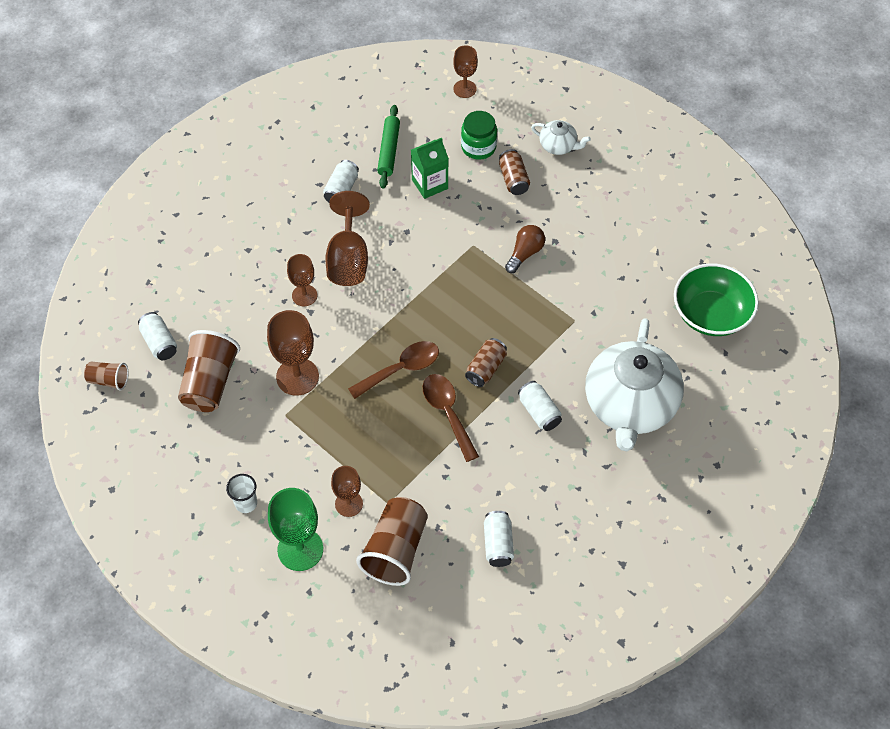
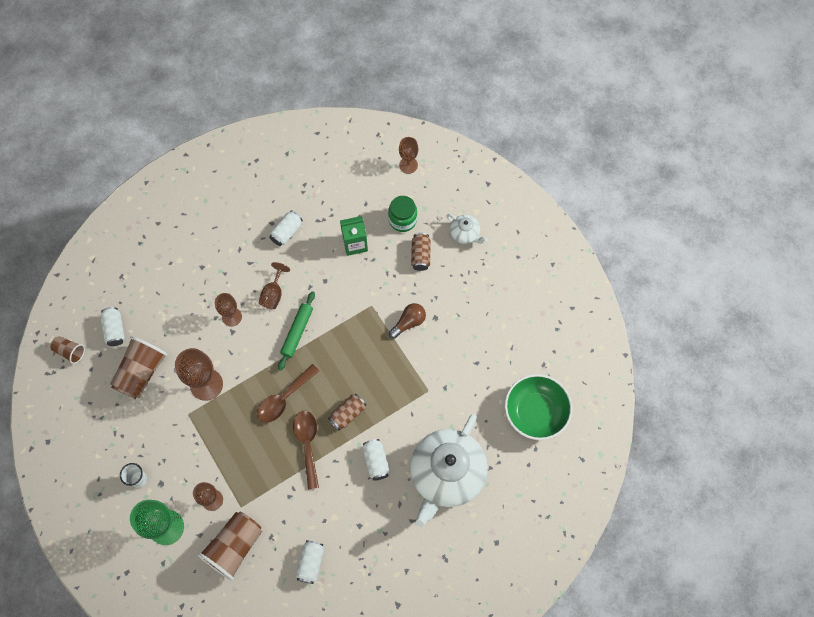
camera: 15 degrees right, 10 degrees up
brown goblet [325,191,370,286] -> brown goblet [259,262,290,309], size x0.62
brown spoon [348,341,439,399] -> brown spoon turned 150 degrees clockwise [257,364,319,423]
green rolling pin [377,105,400,189] -> green rolling pin moved to [278,291,315,371]

